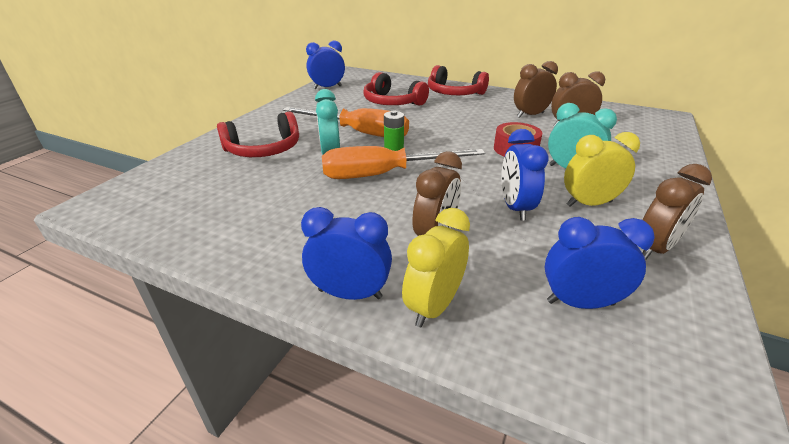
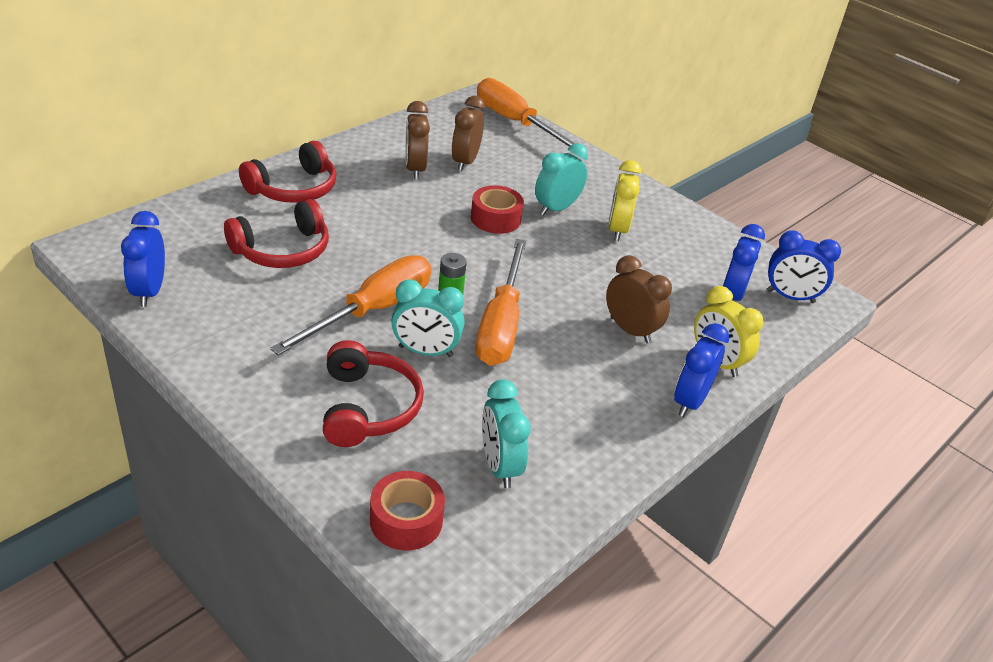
camera: 75 degrees left, 5 degrees up
blue clock [501,129,548,220] -> blue clock moved to [767,230,841,303]
brown clock [642,164,712,260] -> none
none -> red tape [370,471,445,551]
none -> orange screwdriver [477,78,575,147]
none -> turquoise clock [482,379,531,488]

